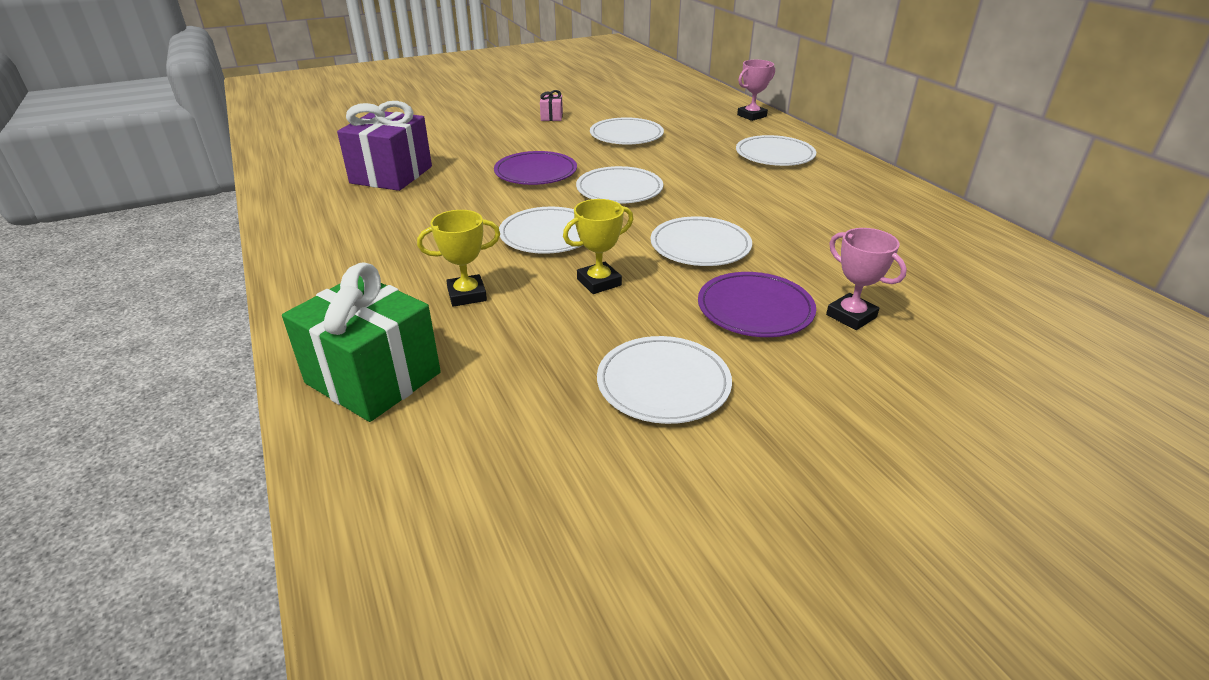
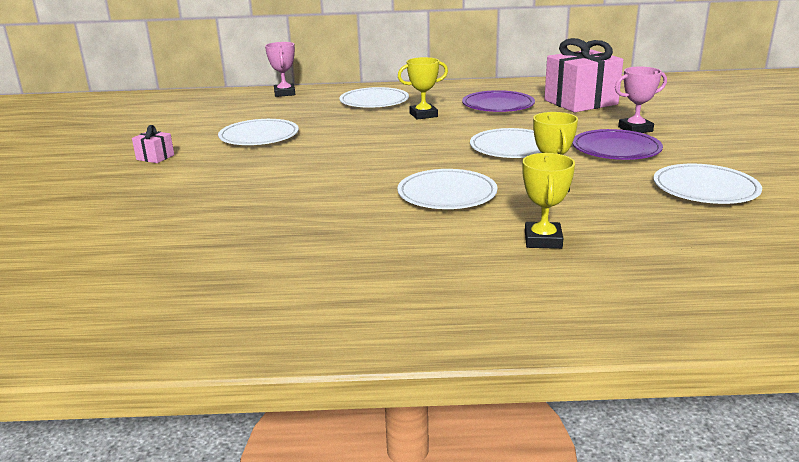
camera: 65 degrees left, 10 degrees down
green gift [282,262,441,422] -> none
purple gift [337,101,432,191] -> none
purple plate [494,151,577,185] -> purple plate moved to [462,90,535,112]
white plate [576,166,663,204] -> none
none -> yellow trophy [398,57,448,120]
none -> pink gift [544,38,623,112]

